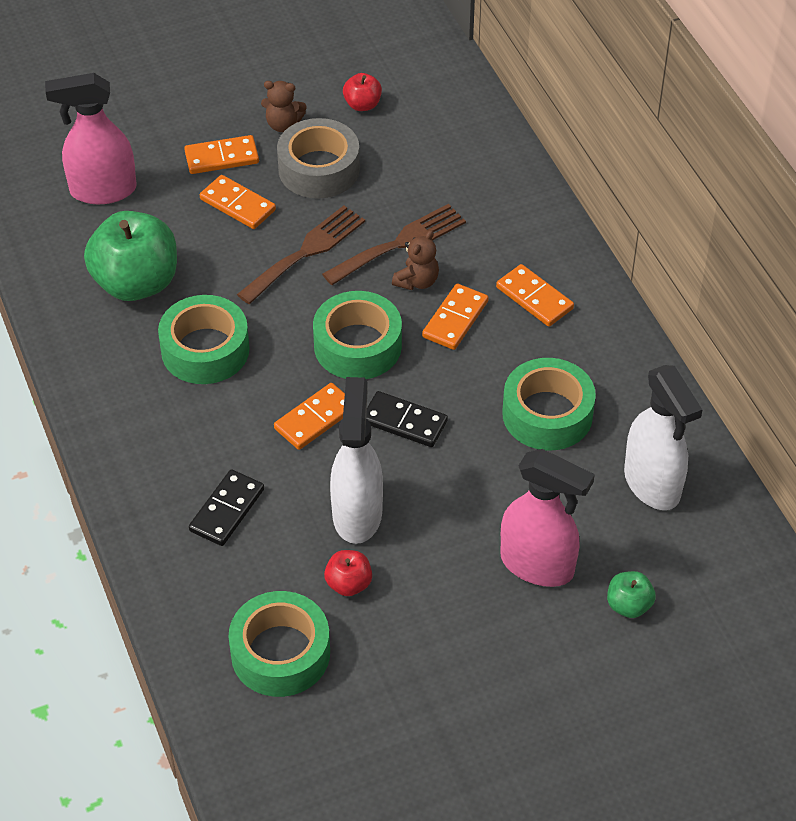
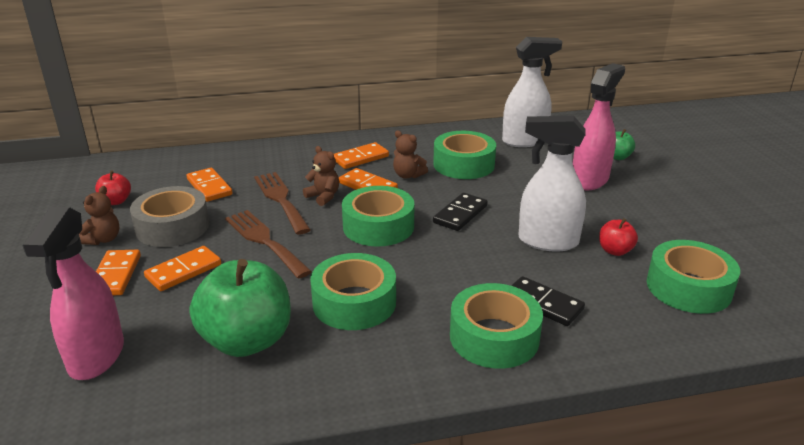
camera: 80 degrees left, 20 degrees down
orange domino [274,383,345,450] -> orange domino moved to [187,168,233,202]
none -> brown teddy bear [393,130,428,179]
none -> green tape [450,283,543,369]

